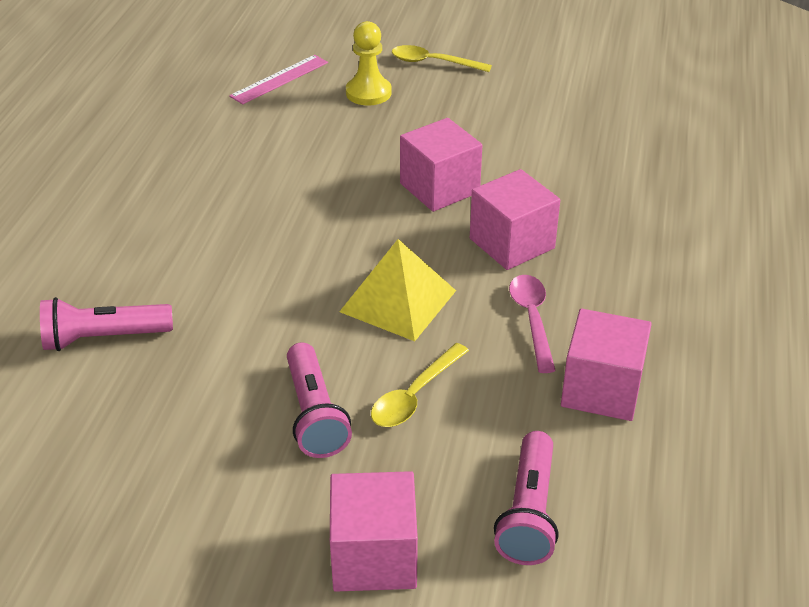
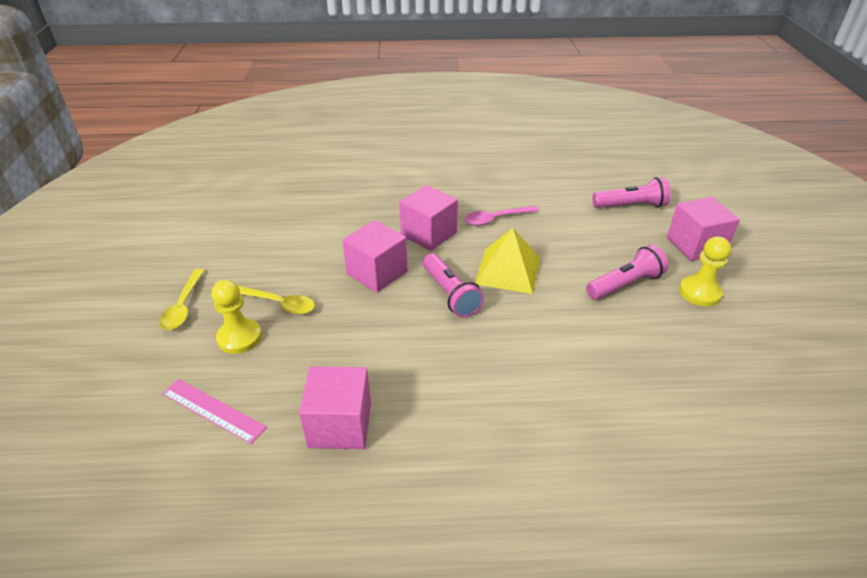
camera: 105 degrees left, 0 degrees up
pink flashlight [40,297,173,351] -> pink flashlight moved to [423,253,484,318]
yellow spoon [371,343,469,427] -> yellow spoon moved to [238,286,315,314]
pink cube [561,309,652,421] -> pink cube moved to [299,366,371,449]
none -> yellow pawn [679,236,731,306]

